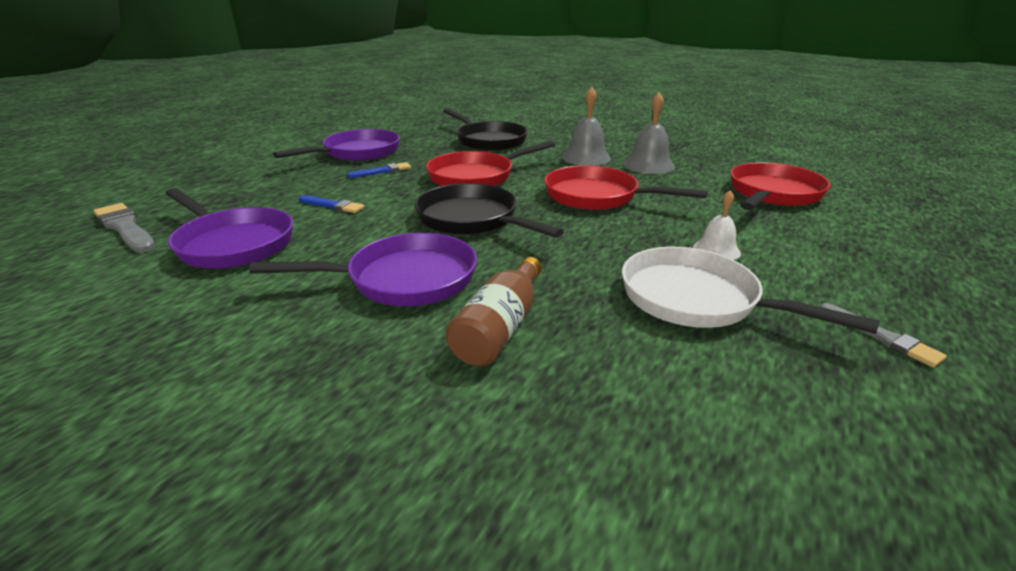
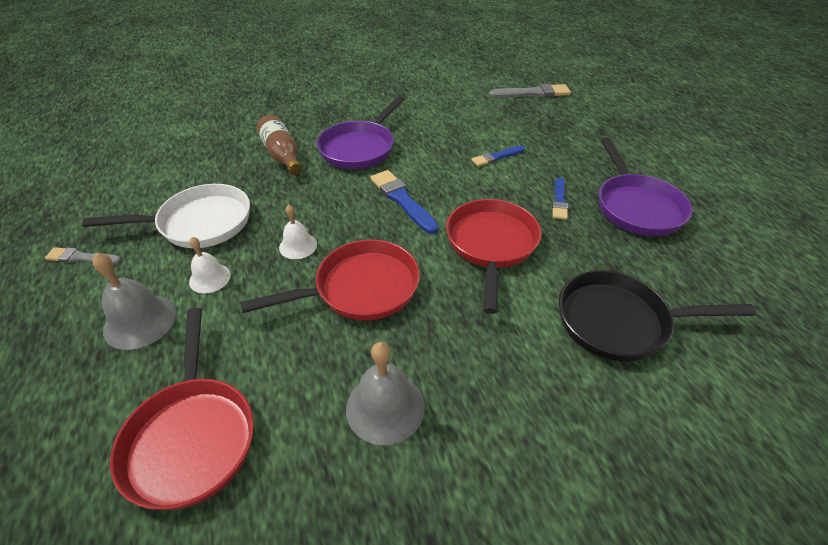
camera: 130 degrees right, 15 degrees up
purple pan [166,188,293,269] -> none
black pan [414,183,564,238] -> blue brush [370,170,439,234]
grey bell [562,87,611,166] -> grey bell moved to [92,253,176,350]
none -> white bell [279,205,317,259]

